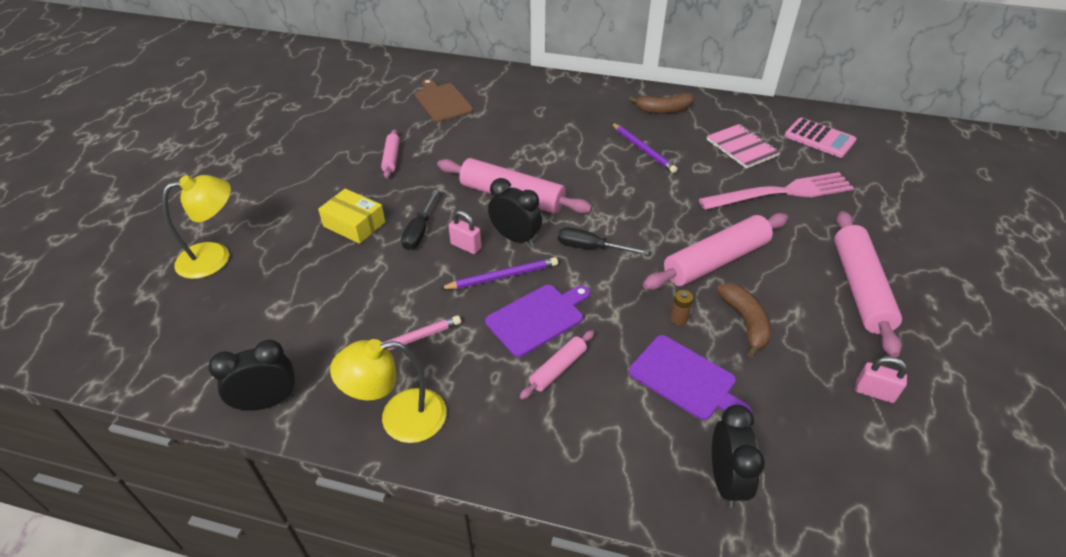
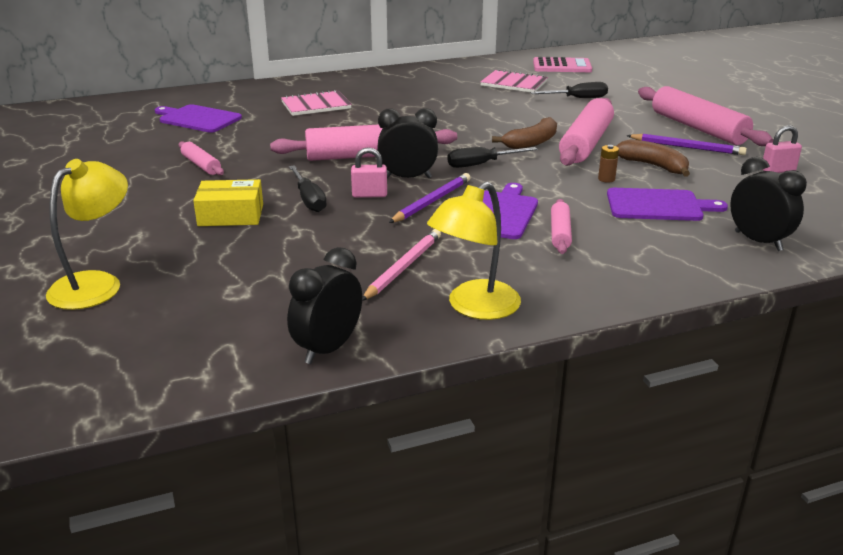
camera: 35 degrees left, 15 degrees down
brown cutting board [415,79,473,122] -> purple cutting board [155,104,242,133]
purple pencil [611,123,678,173] -> purple pencil moved to [626,134,747,155]
brown banana [629,93,694,114] -> brown banana moved to [492,117,557,149]
pink fork [699,172,854,210] -> black screwdriver [530,82,608,98]
none -> pink notebook [281,90,352,116]

